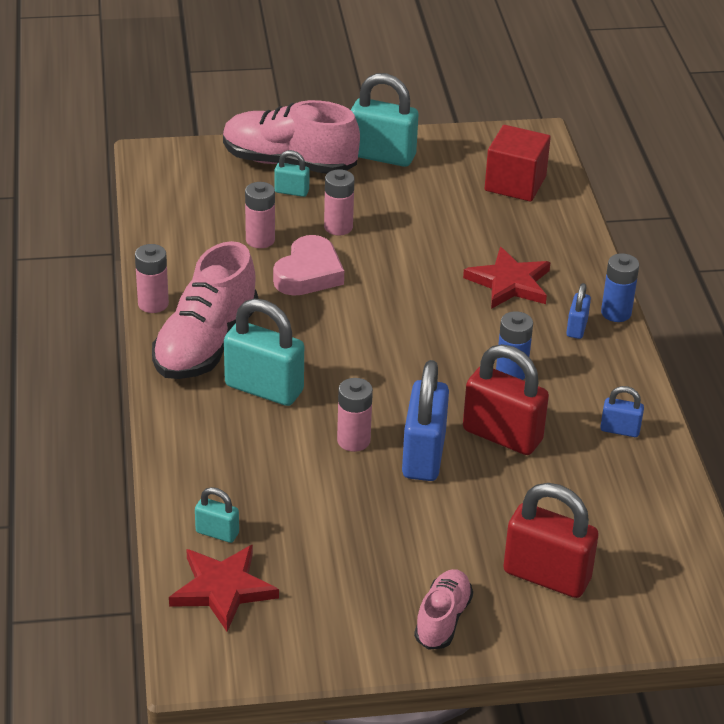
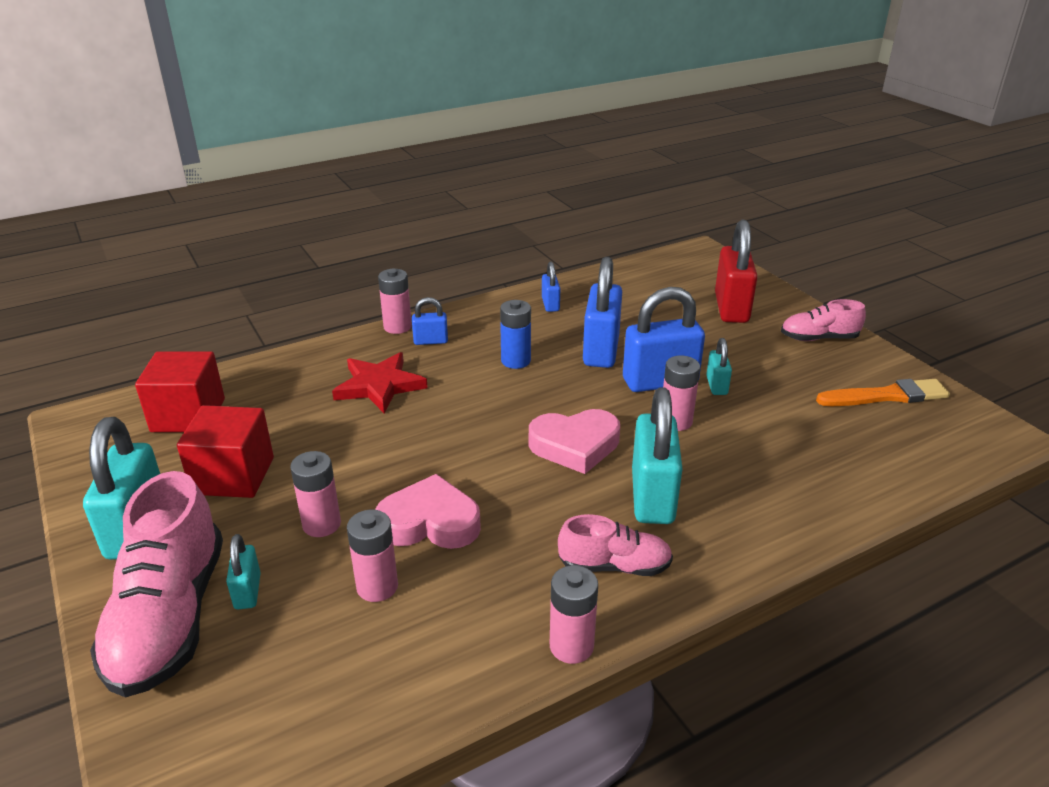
camera: 110 degrees left, 5 degrees down
pink shoe [152,241,258,379] -> pink shoe [558,514,673,576], size x0.55
red star [169,545,279,632] -> none
turquoise padlock [195,487,239,543] -> turquoise padlock moved to [706,338,732,395]
red padlock [463,344,549,455] -> blue padlock [583,257,622,368]
blue battery [601,253,639,322] -> pink battery [378,269,412,334]
none -> red cube [177,405,274,498]
none -> pink heart [529,409,620,474]
none -> orange brush [816,379,950,406]

